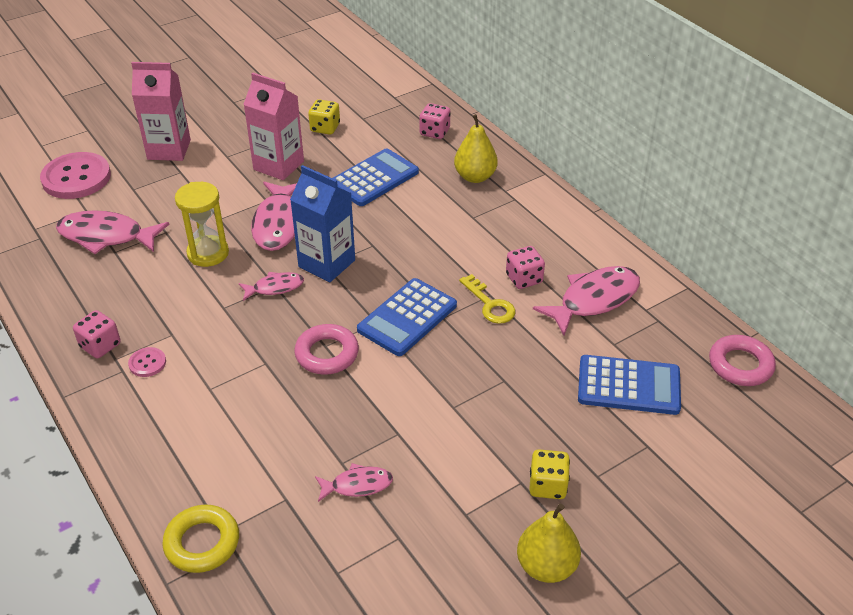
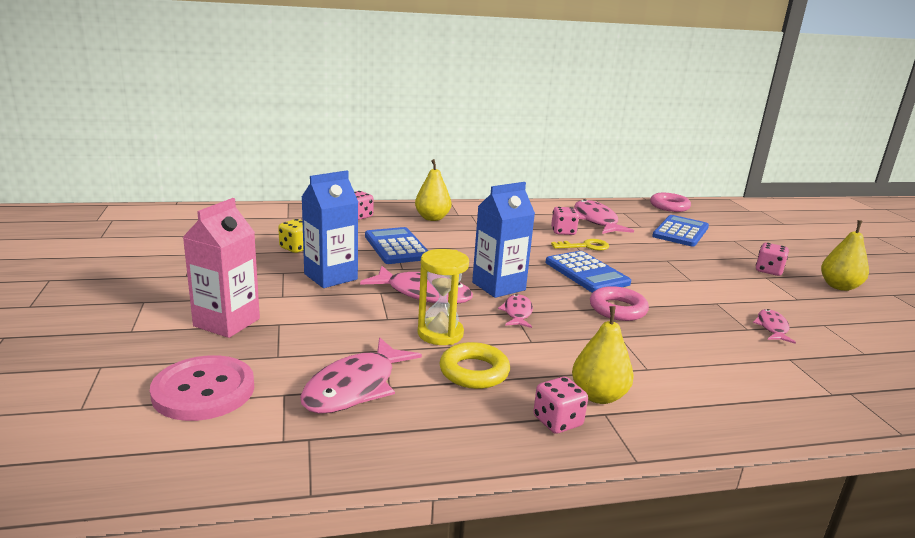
camera: 70 degrees left, 20 degrees down
pink button [128,347,166,377] -> yellow pear [572,306,634,404]
yellow ring [162,504,239,573] -> yellow ring moved to [440,342,510,389]
pink carton [243,73,304,180] -> blue carton [302,170,358,288]
yellow dice [529,449,570,499] -> pink dice [756,243,789,276]

